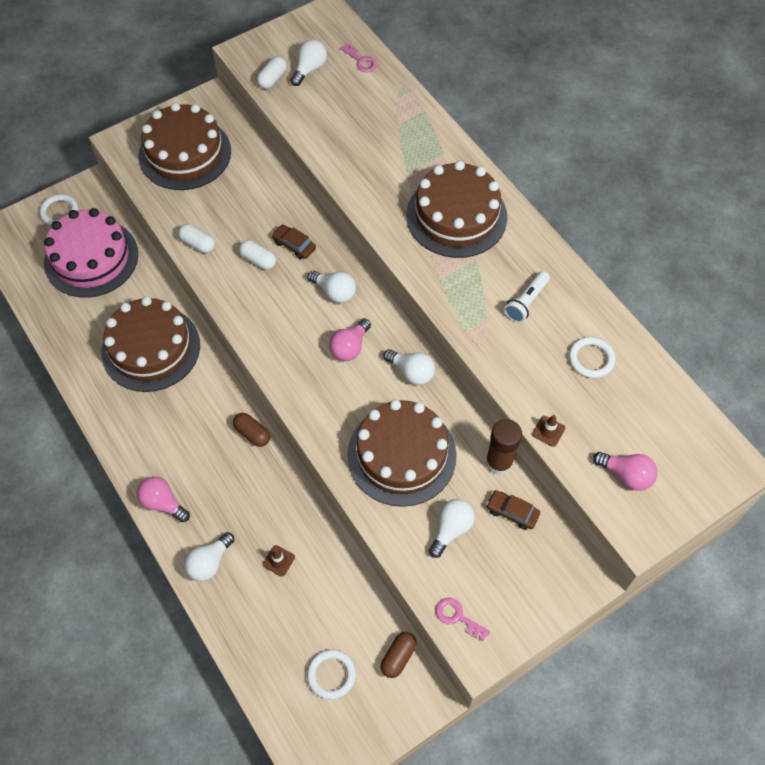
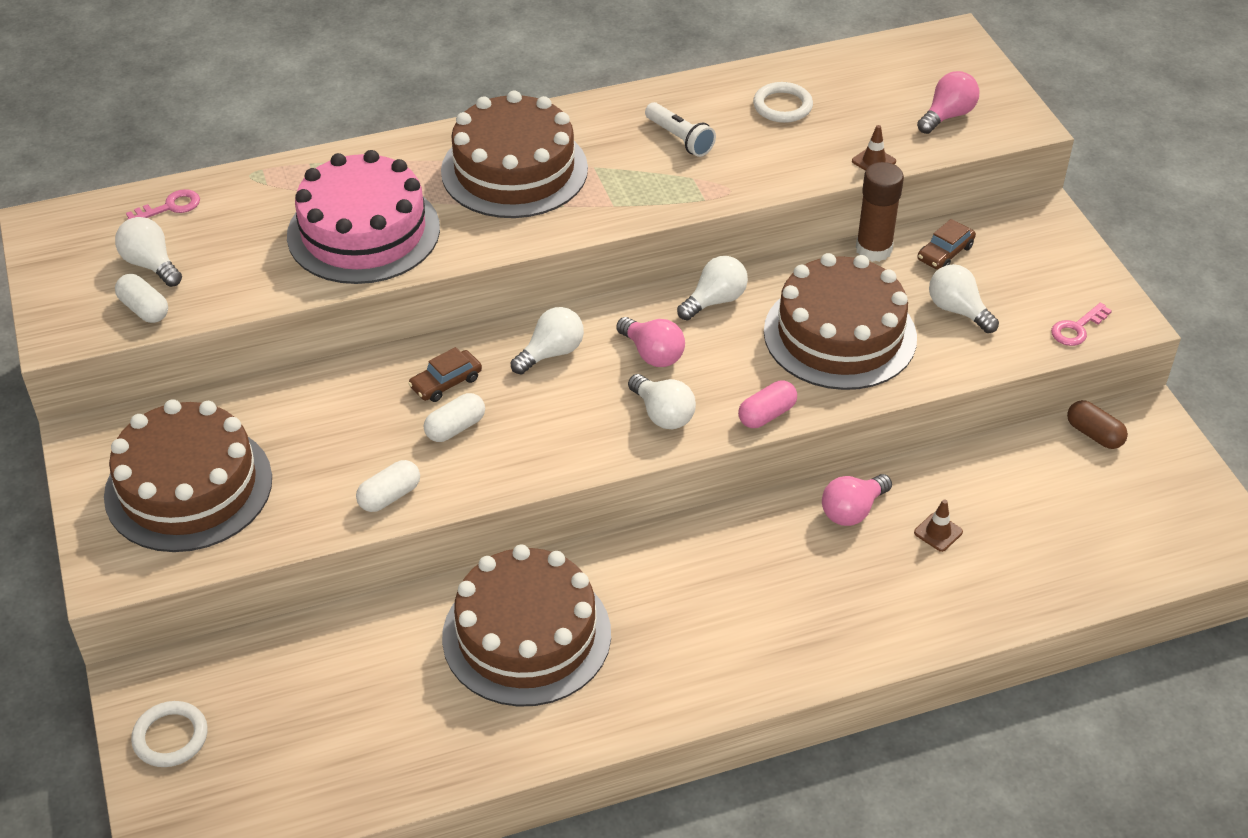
camera: 75 degrees left, 15 degrees down
pink cake [44,208,138,298] -> pink cake moved to [287,150,440,284]
pink light bulb [137,477,190,522] -> pink light bulb moved to [822,474,892,526]
white light bulb [184,532,234,581] -> white light bulb moved to [628,374,696,429]
brown capsule [233,413,270,447] -> none
white ring [307,649,356,699] -> none
none -> pink capsule [738,381,797,428]

